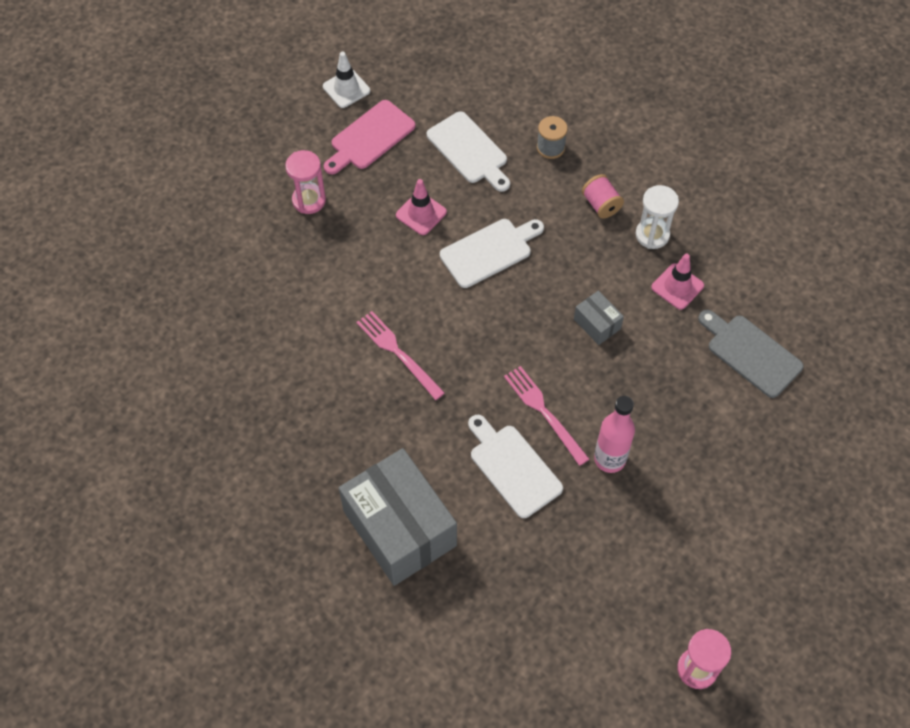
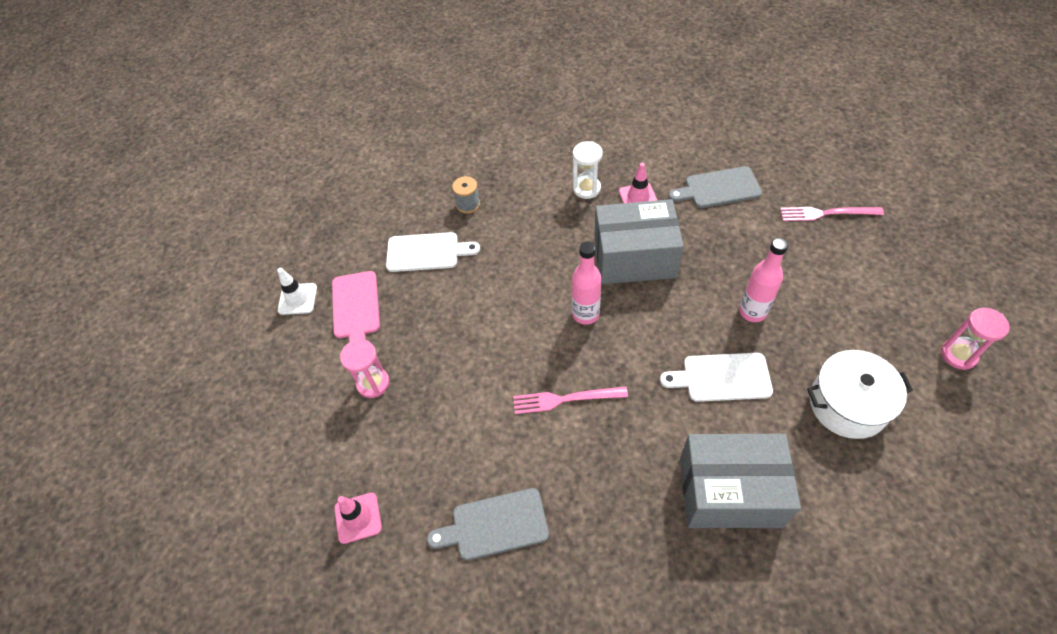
camera: 50 degrees left, 5 degrees down
pink traffic cone [396,179,447,235] -> pink traffic cone moved to [334,493,382,544]
white cutting board [440,219,544,288] -> none
pink fork [504,366,589,466] -> pink fork moved to [780,207,884,221]
grey box [574,291,624,345] -> grey box [594,199,684,284], size x2.30
pink spool [582,174,624,219] -> none
none -> grey cutting board [427,488,549,561]
none -> pink bottle [572,241,602,325]
none -> white pot [807,350,913,439]

